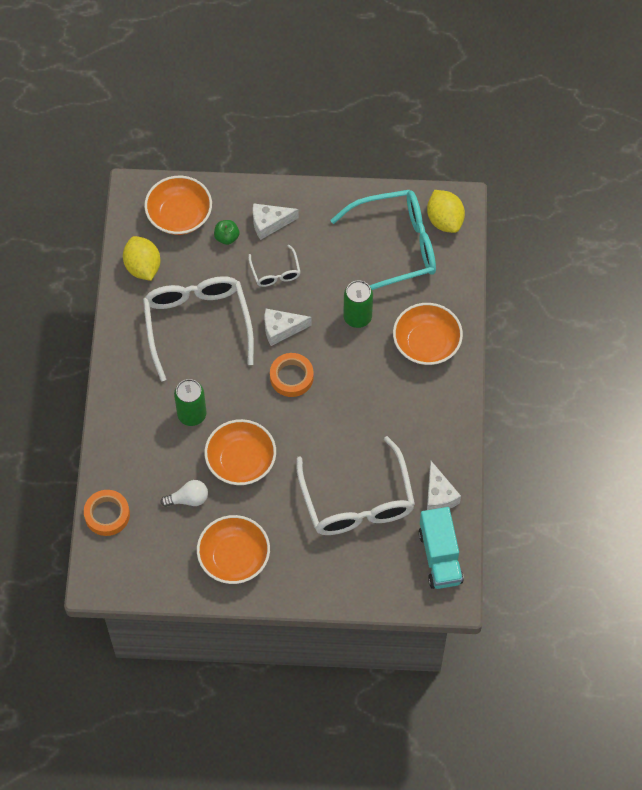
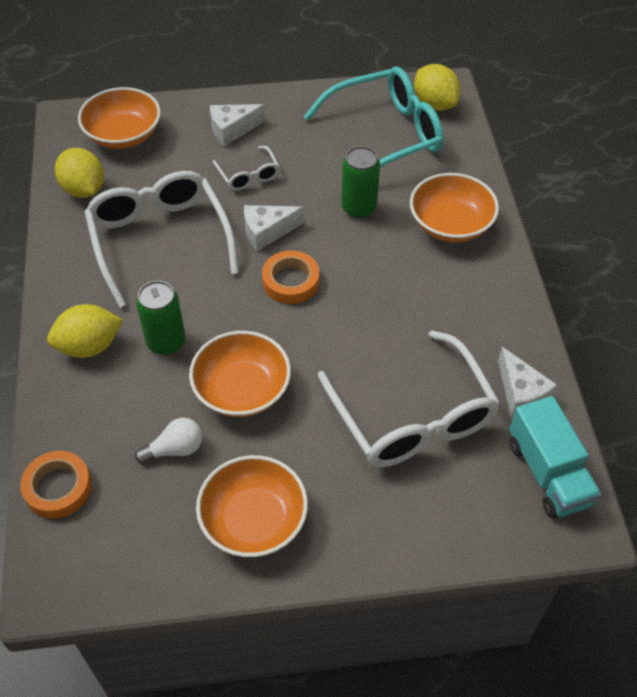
camera: 10 degrees left, 10 degrees down
green apple [214,220,239,245] -> none
none -> yellow lemon [47,304,123,358]

